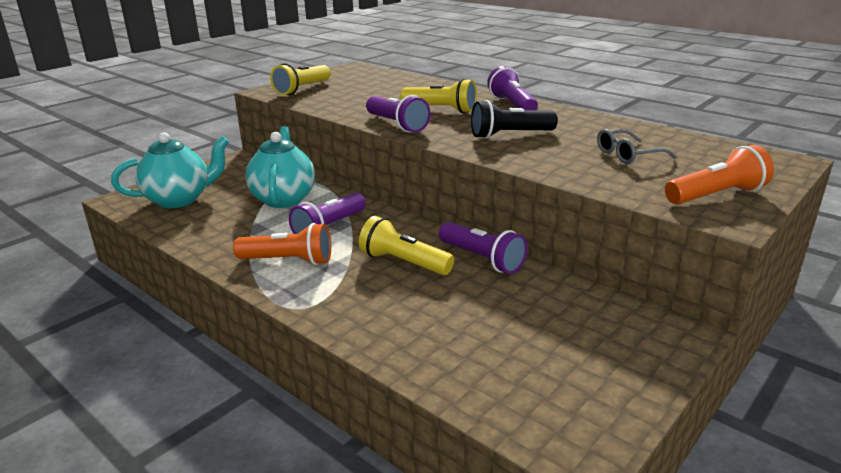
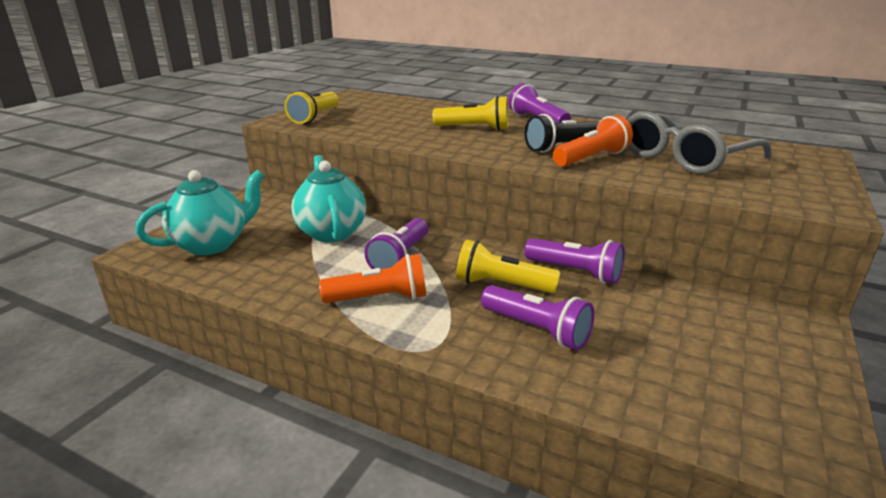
camera: 15 degrees left, 0 degrees up
purple flashlight [366,95,430,132] -> purple flashlight moved to [481,285,595,350]
grey glasses [597,129,677,164] -> grey glasses [627,111,772,174], size x1.96
orange flashlight [665,145,774,204] -> orange flashlight moved to [553,115,633,167]

